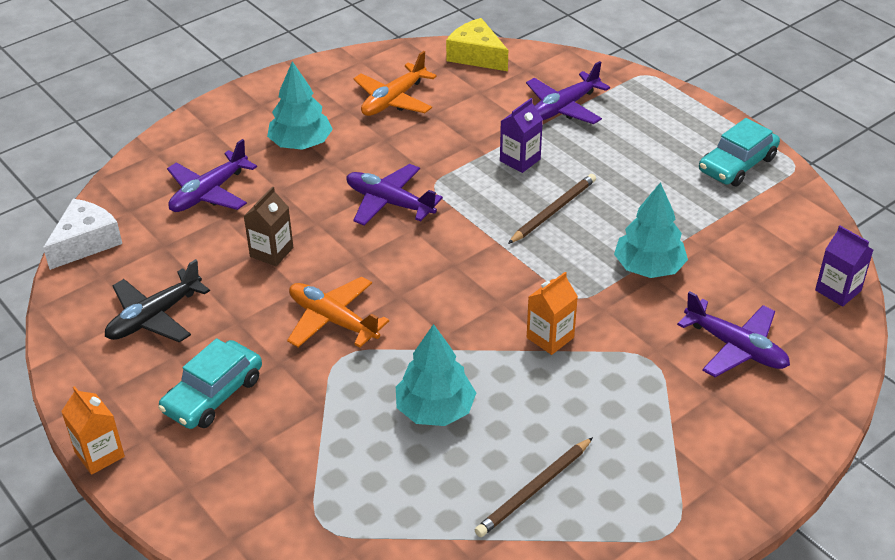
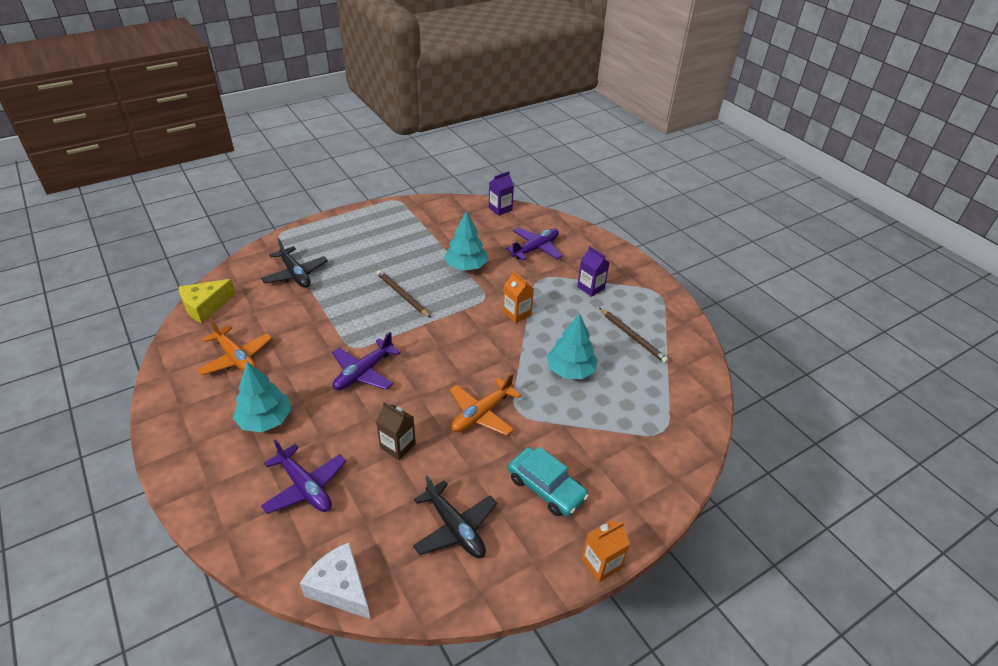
camera: 85 degrees left, 0 degrees up
purple carton [500,98,543,173] -> purple carton moved to [577,246,610,297]
purple plane [526,61,610,124] -> black plane [261,238,328,288]
turquoise car [699,118,780,186] -> none

